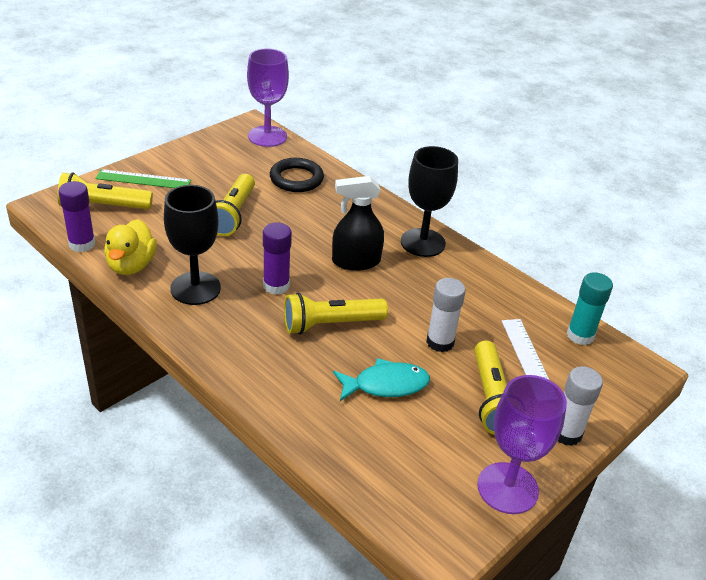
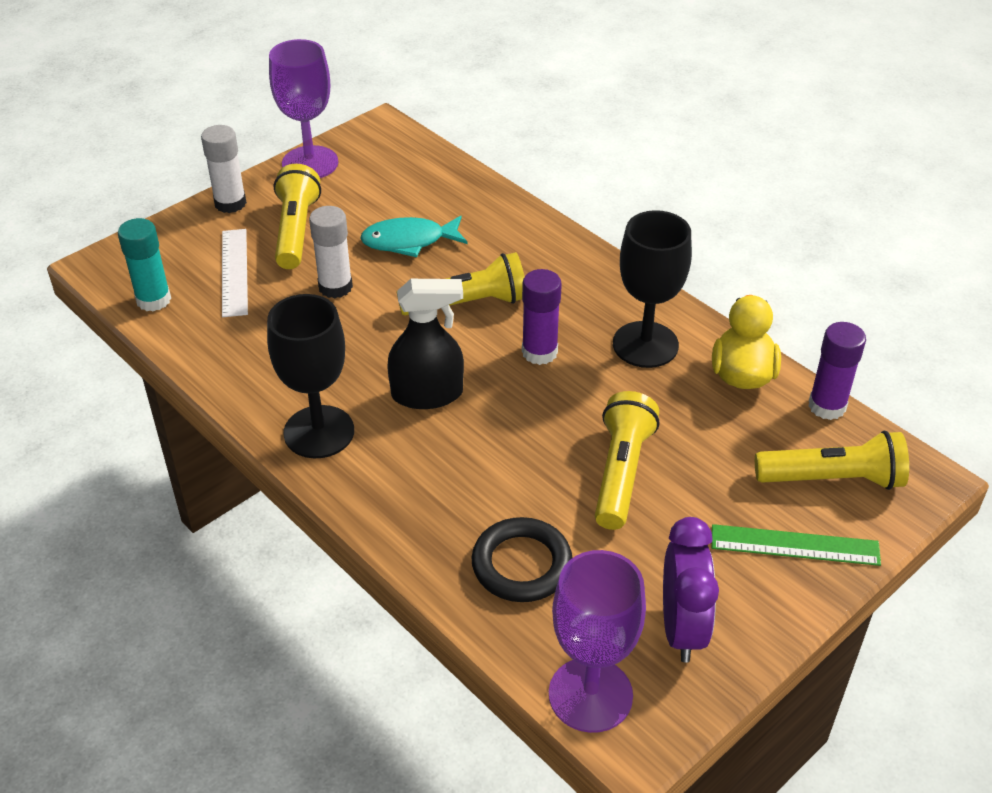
camera: 175 degrees left, 5 degrees up
none -> purple clock [663,517,719,663]

